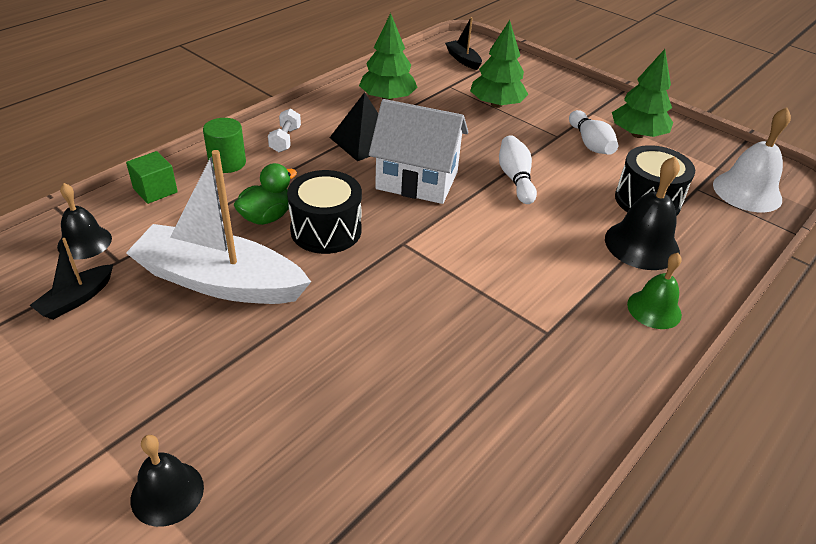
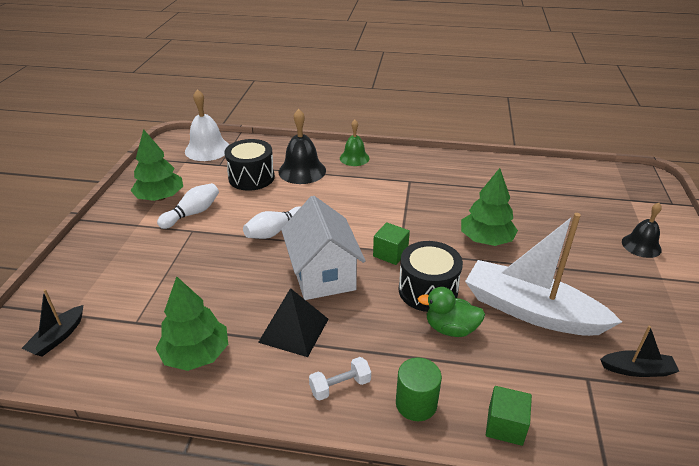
camera: 120 degrees left, 5 degrees down
black bell [57,183,112,260] -> none
white boat [126,150,311,304] -> white boat turned 135 degrees clockwise [465,213,622,336]
green tree [470,20,529,108] -> green tree moved to [461,168,518,246]
none -> green cube [373,222,410,265]

